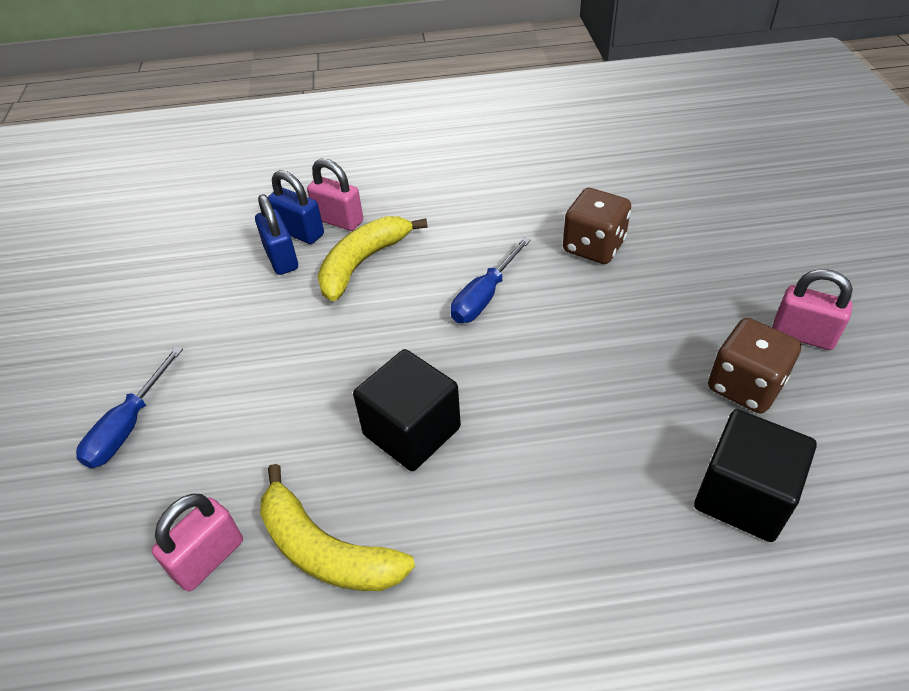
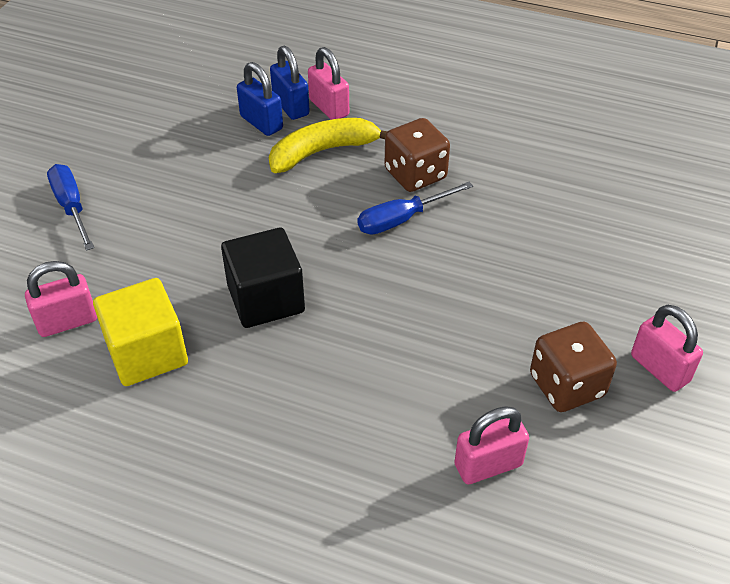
camera: 25 degrees right, 0 degrees up
blue screwdriver [76,347,183,468] -> blue screwdriver turned 105 degrees clockwise [47,164,94,251]
blue padlock [255,194,298,275] -> blue padlock turned 45 degrees counterclockwise [237,62,283,136]
yellow banana [260,464,415,591] -> yellow cube [93,278,188,386]
brown dice [563,188,631,264] -> brown dice moved to [385,118,450,192]
black cube [694,409,817,542] -> pink padlock [454,406,529,484]

